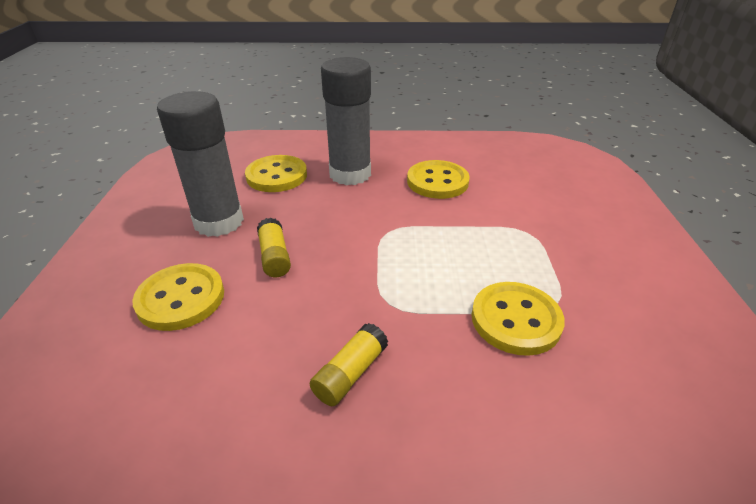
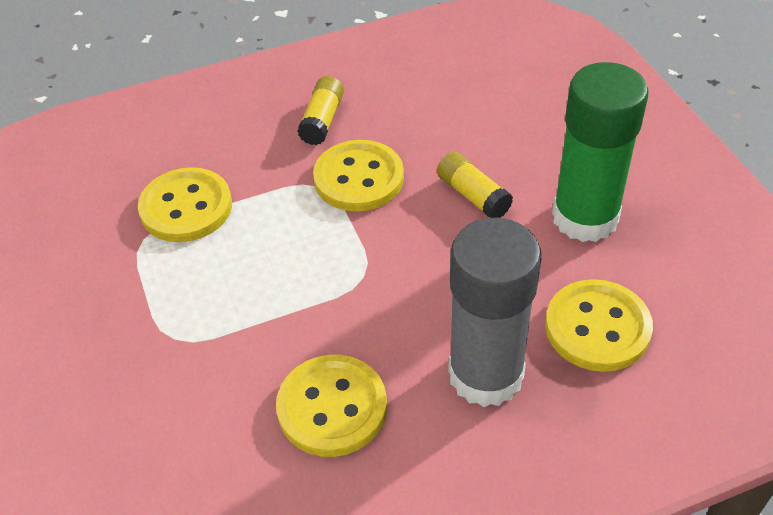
camera: 160 degrees right, 10 degrees up
yellow button [133,263,224,331] -> yellow button moved to [313,140,404,212]
grey glue stick [157,91,244,237] -> green glue stick [552,62,648,242]

